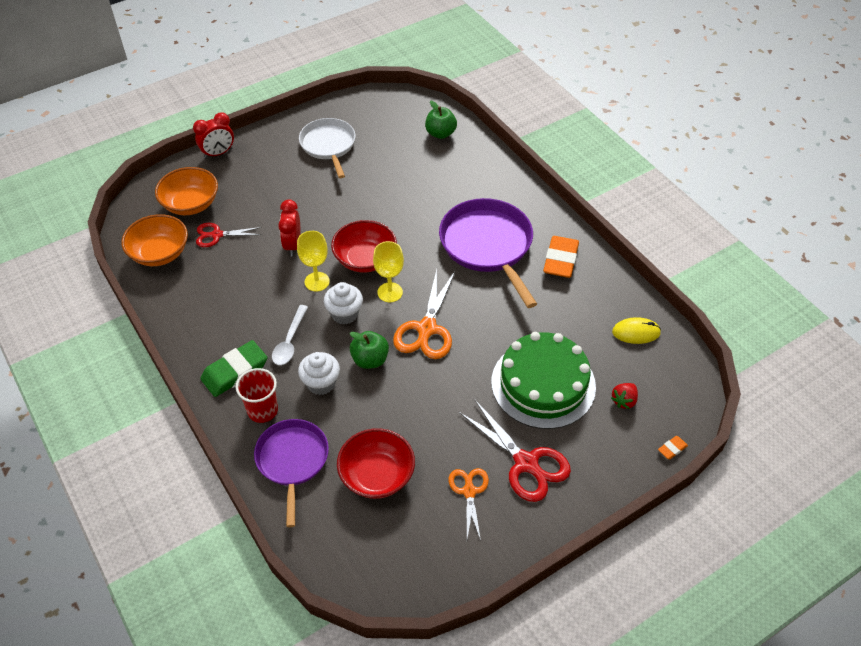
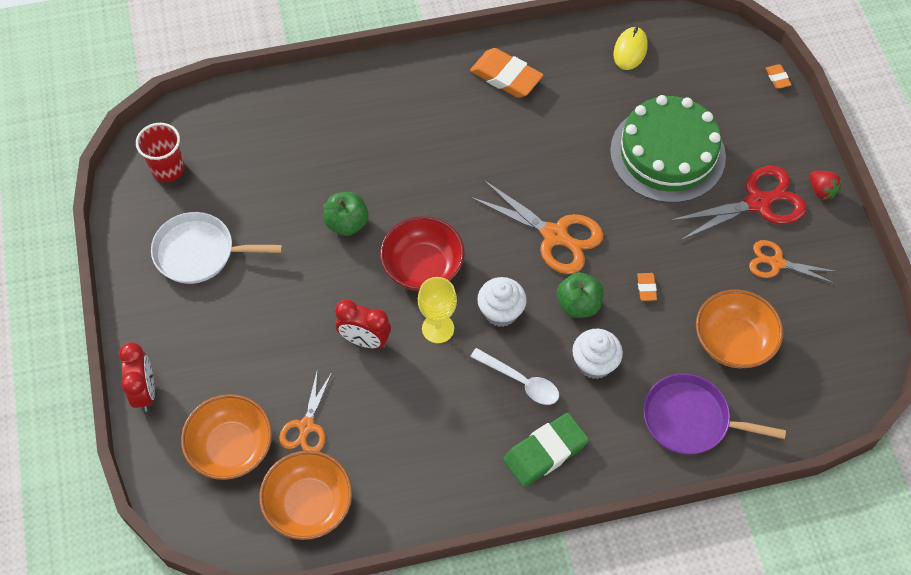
camera: 70 degrees left, 10 degrees up
red scissors [196,223,262,247] -> orange scissors [279,369,332,452]
green eraser [200,340,268,397] -> green eraser turned 75 degrees clockwise [503,413,589,487]
red cup [236,368,278,423] -> red cup moved to [136,123,184,182]
red bowl [337,428,415,499] -> orange bowl [696,289,783,368]
yellow goblet [373,241,404,302] -> none
green apple [425,100,457,139] -> green apple moved to [323,192,369,236]
purple pan [439,198,537,308] -> none
red strawberry [611,383,638,409] -> red strawberry moved to [810,171,842,200]
none -> orange eraser [637,273,657,301]

